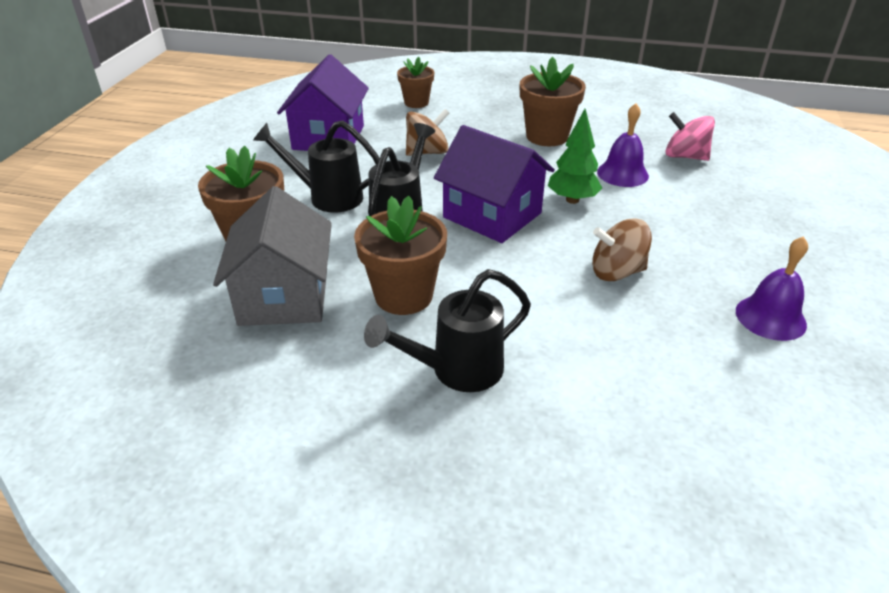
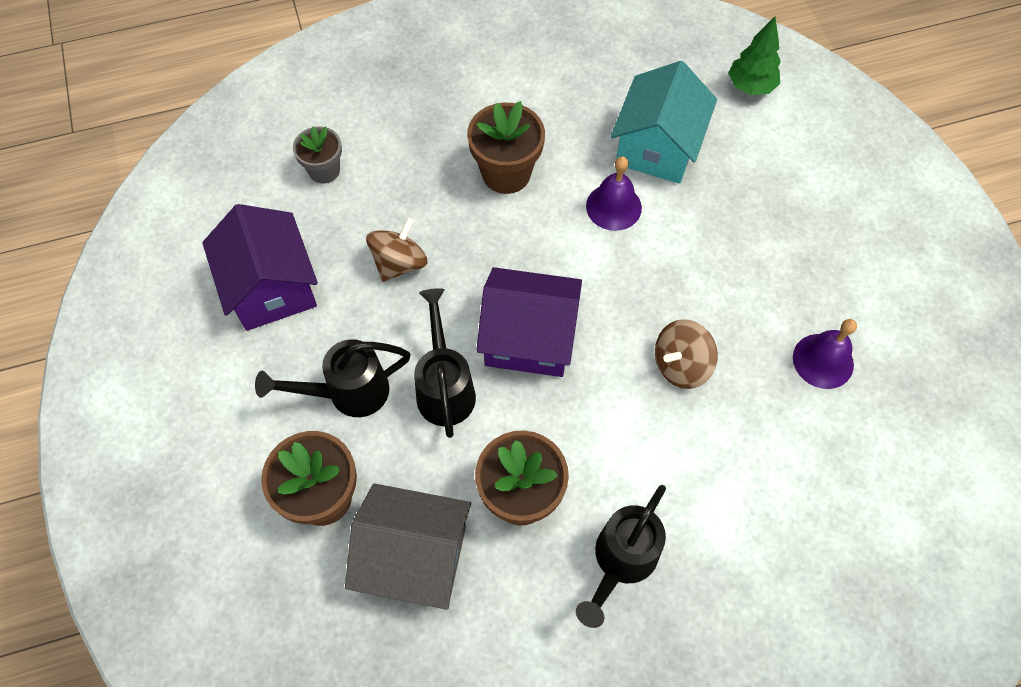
camera: 30 degrees left, 25 degrees up
grey house [213,186,332,326] -> grey house turned 45 degrees counterclockwise [345,483,471,610]
brown flower pot [397,57,434,108] -> grey flower pot [293,127,342,184]
green tree [548,109,602,204] -> green tree moved to [728,17,781,95]
pink spinning top [666,112,715,161] -> turquoise house [611,61,717,184]

